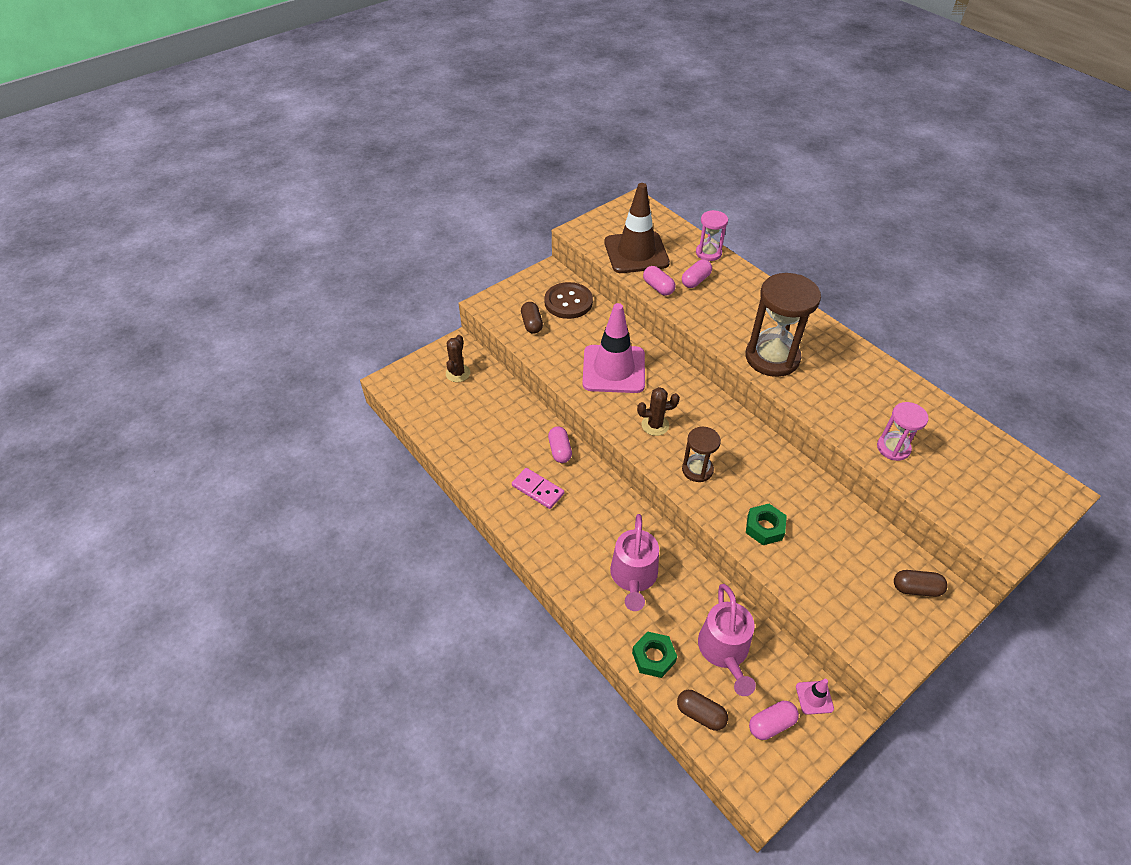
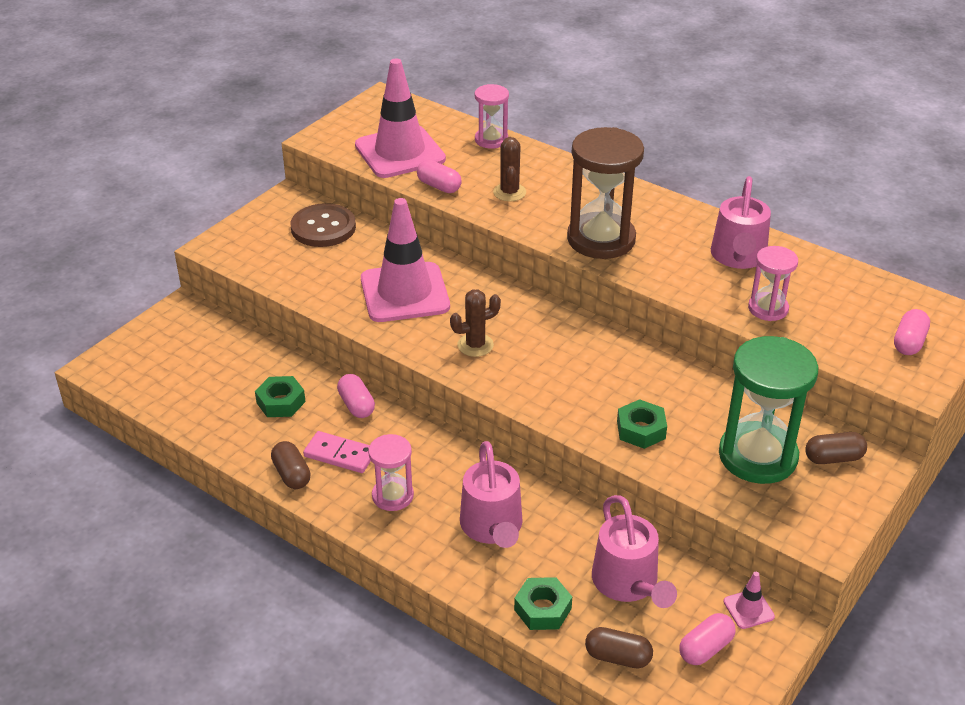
camera: 15 degrees left, 10 degrees down
brown cactus [446,335,470,382] -> brown cactus moved to [493,137,526,202]
brown capsule [521,302,543,334] -> brown capsule moved to [271,441,311,489]
brown traffic cone [604,183,670,273] -> pink traffic cone [355,58,446,178]
pink capsule [682,259,712,288] -> pink capsule moved to [894,309,930,355]
brown hourglass [682,427,721,482] -> none
none -> green nut [255,376,306,417]
none -> pink hourglass [368,434,414,511]
none -> pink watering can [711,176,771,269]
none -> green hourglass [719,336,819,484]

